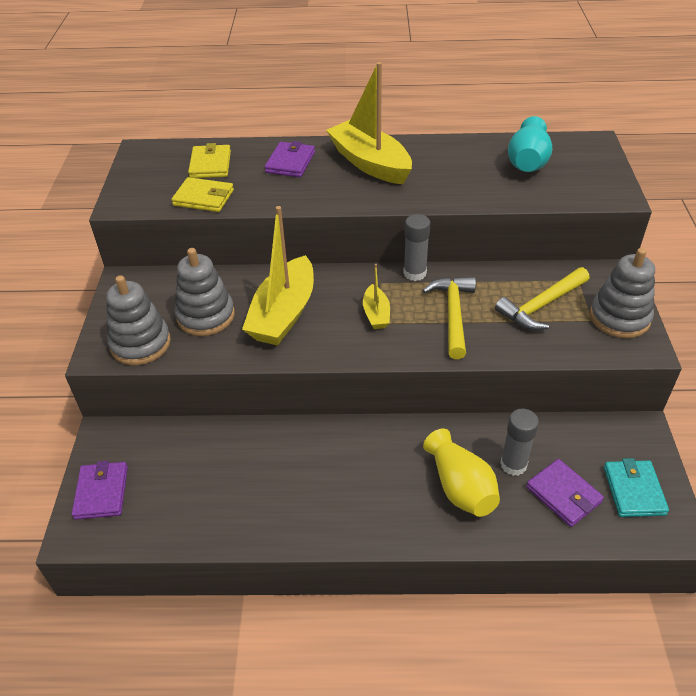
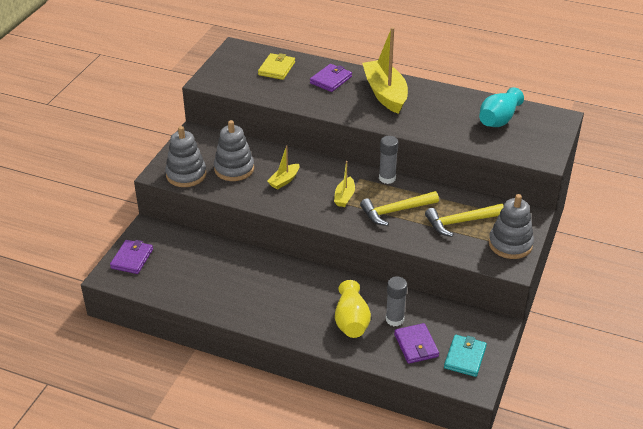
camera: 20 degrees right, 5 degrees down
yellow wallet [172,177,234,212] -> none
yellow boat [242,206,314,346] -> yellow boat [267,145,299,190], size x0.49
yellow hammer [422,277,476,359] -> yellow hammer turned 135 degrees counterclockwise [360,191,439,226]

